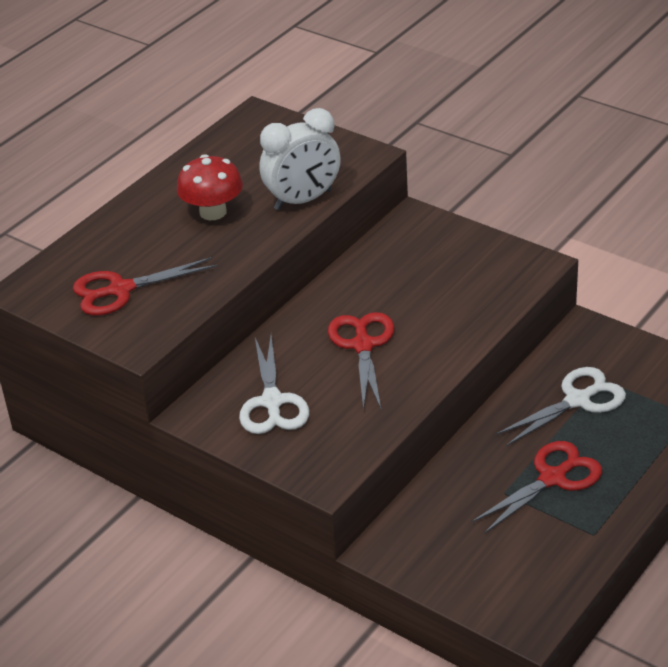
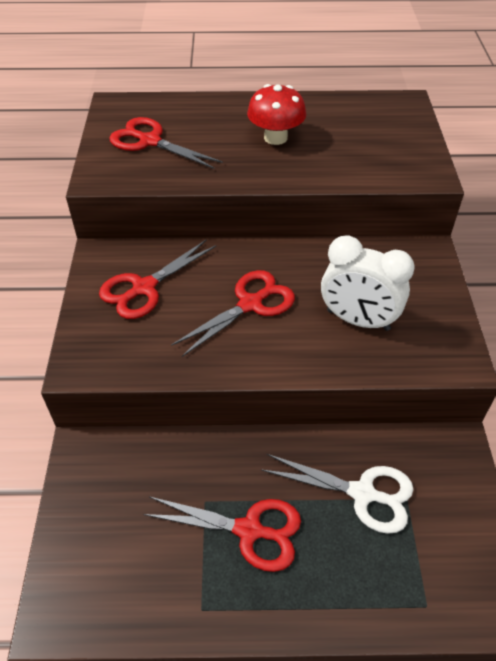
camera: 50 degrees right, 10 degrees up
white scissors [239,335,309,434] -> red scissors [99,240,216,319]
white clock [260,108,341,210] -> white clock moved to [321,235,415,331]

